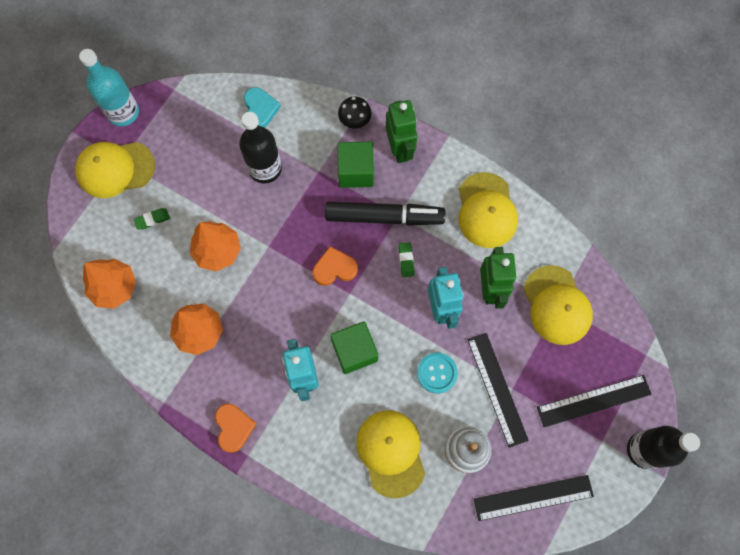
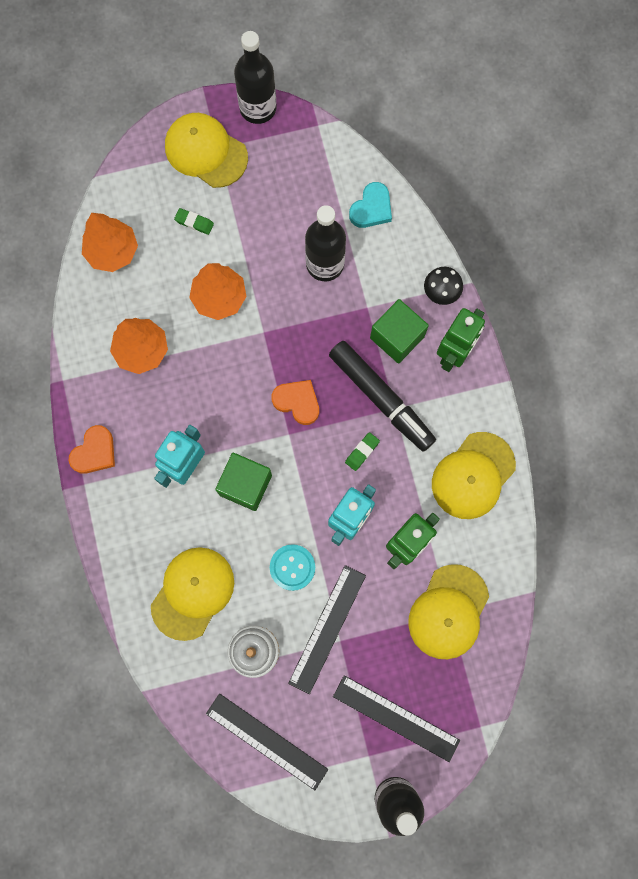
camera: 45 degrees right, 5 degrees up
turquoise bottle [79,49,139,126] -> black bottle [234,31,276,124]

